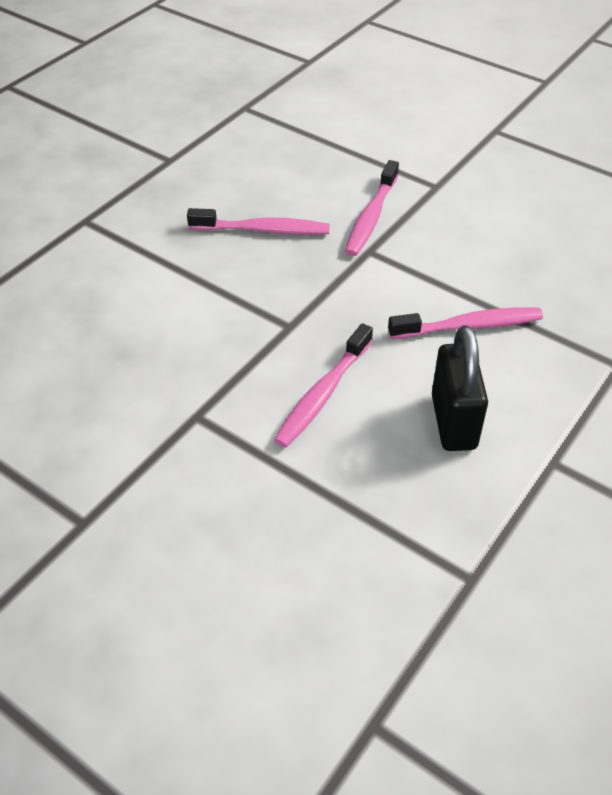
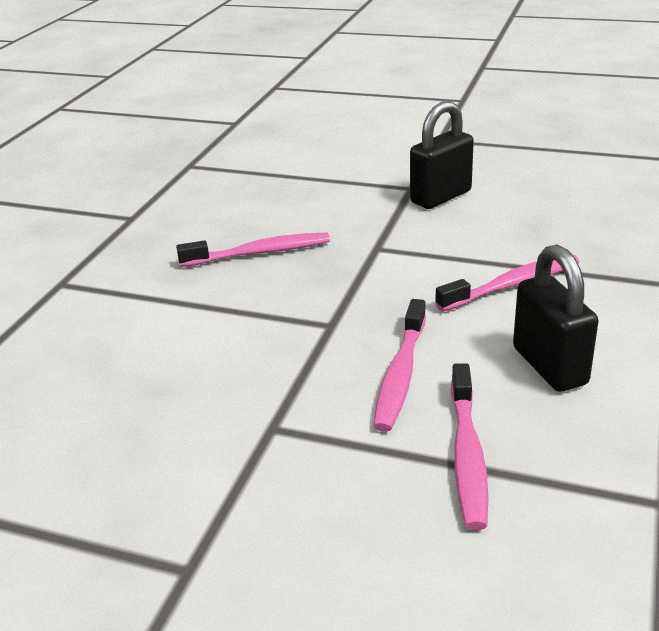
camera: 15 degrees left, 15 degrees down
pink toothbrush [345,160,399,256] -> pink toothbrush moved to [451,364,489,530]
none -> black padlock [410,101,474,209]

